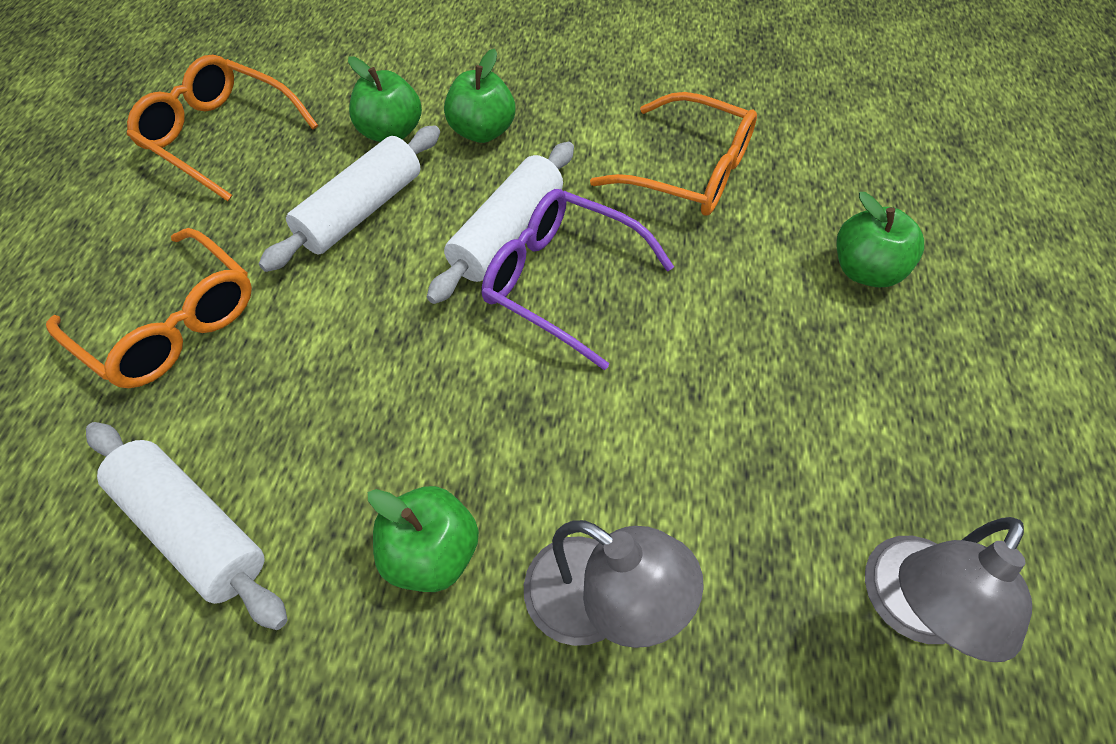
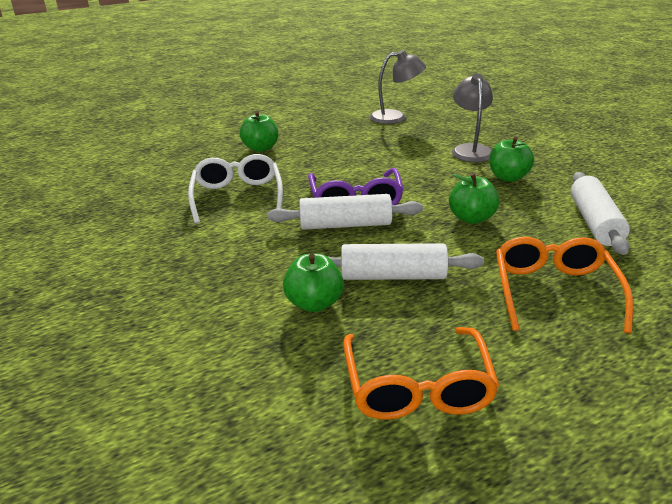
camera: 125 degrees left, 25 degrees down
green apple [444,49,515,143] -> green apple moved to [449,173,499,224]
orange glasses [590,92,757,216] -> white glasses [188,154,283,224]

